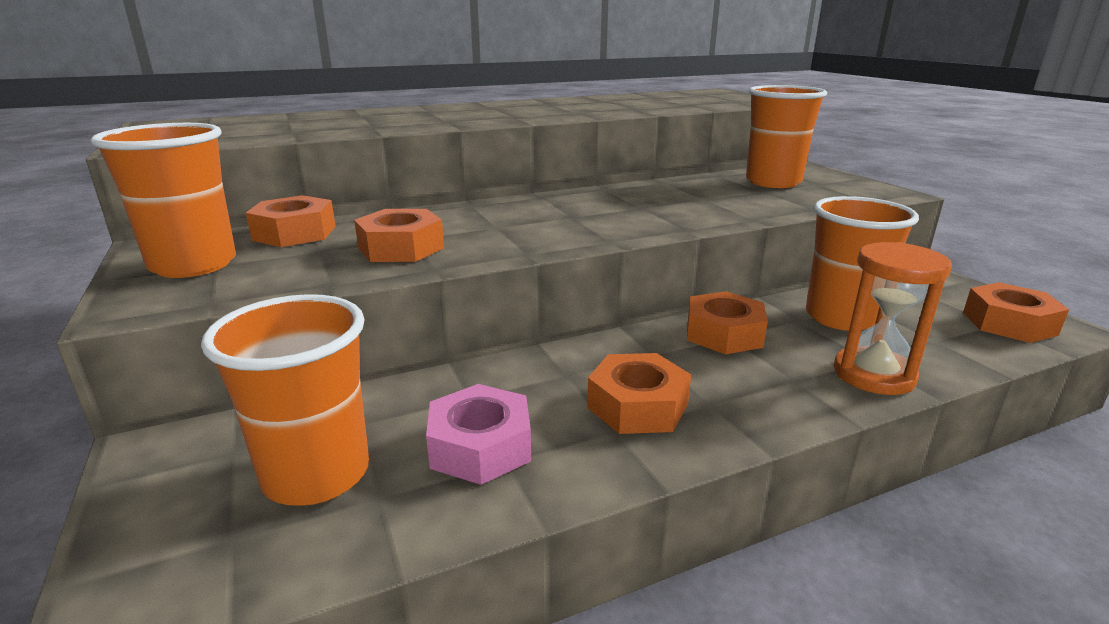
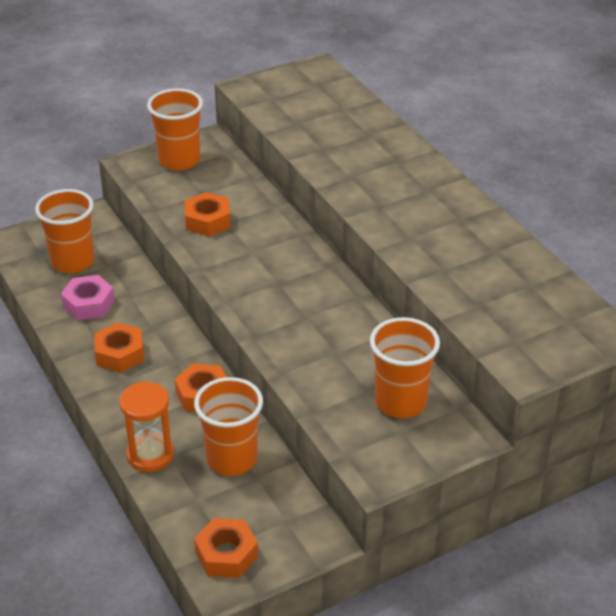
camera: 85 degrees right, 15 degrees up
orange nut [246,195,336,247] -> none

